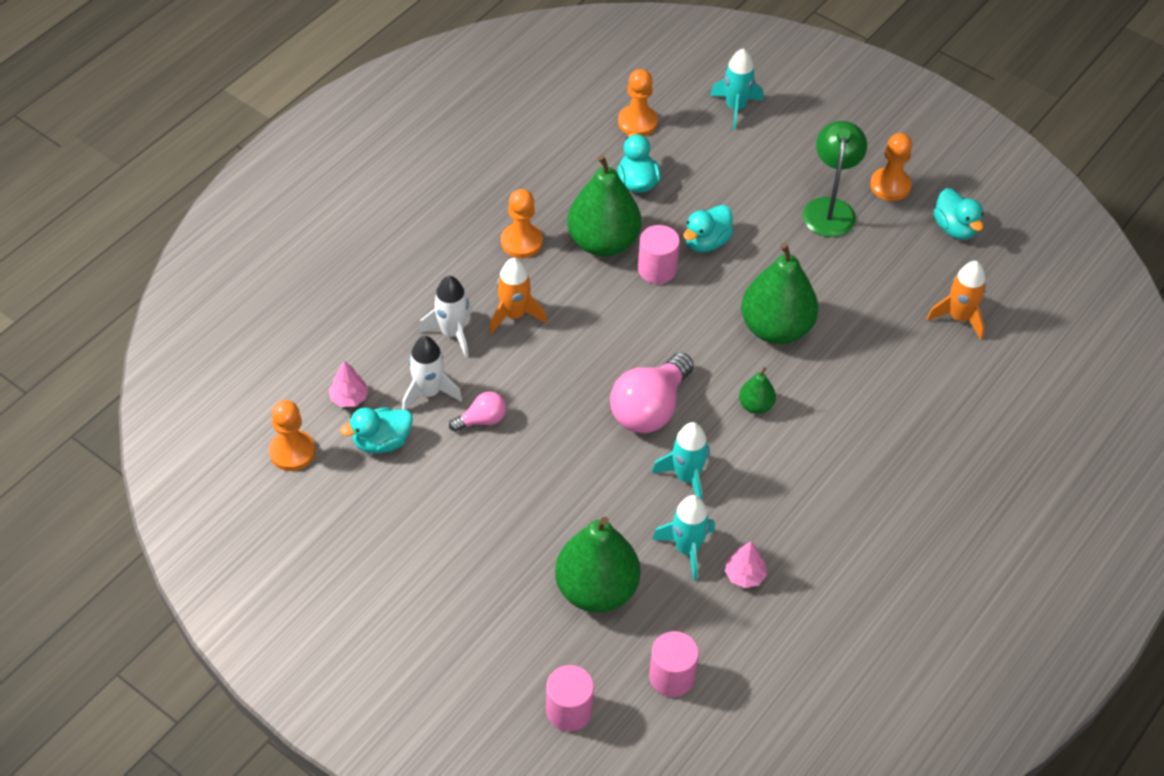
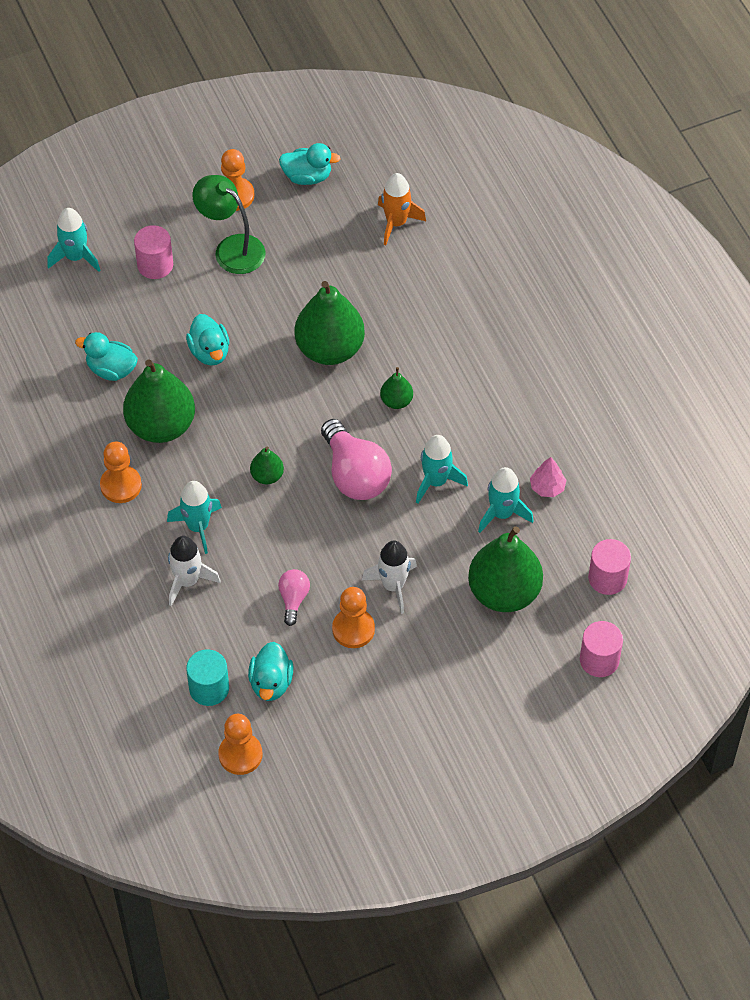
camera: 60 degrees left, 5 degrees up
pink tree [329,361,368,407] -> turquoise cylinder [186,649,229,706]
white rocket [402,336,462,410] -> white rocket moved to [362,541,417,614]
orange rocket [489,258,547,334] -> turquoise rocket [167,481,222,554]
orange pawn [618,69,658,136] -> orange pawn moved to [332,587,375,648]
pink cylinder [638,225,680,284] -> pink cylinder moved to [134,225,173,279]
none -> green pear [250,446,284,484]

